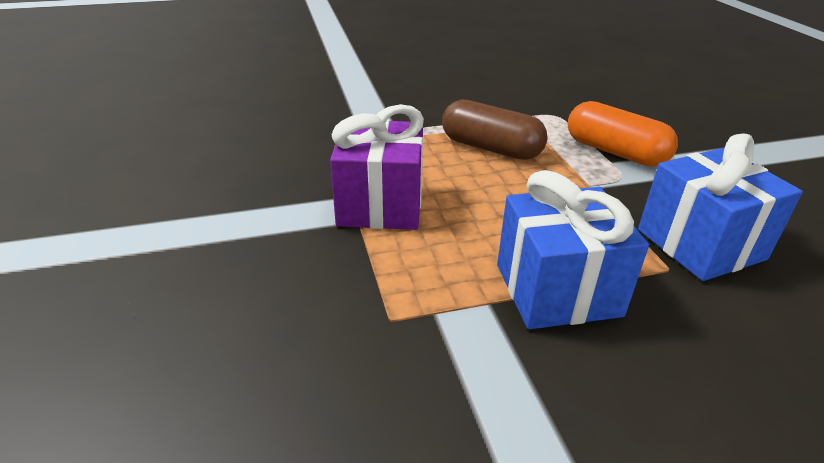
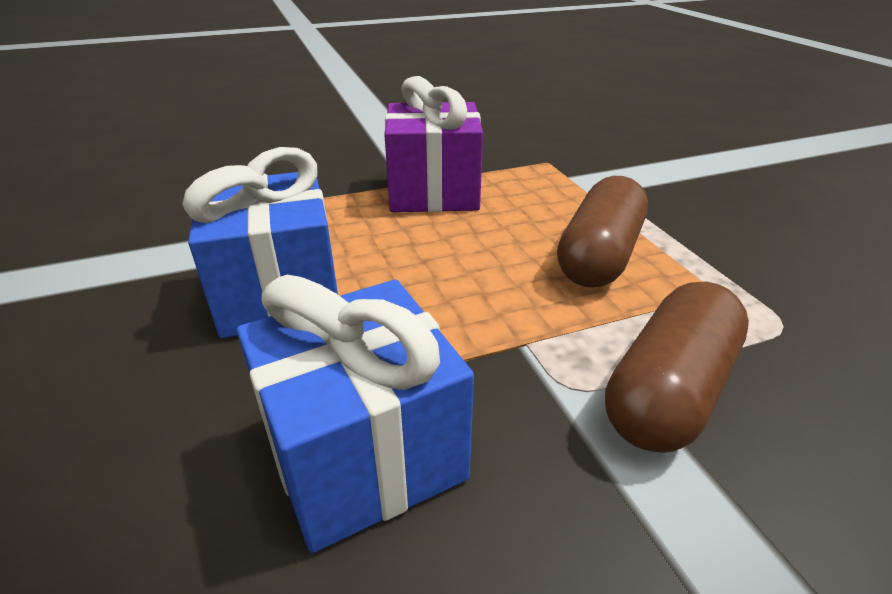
camera: 85 degrees right, 0 degrees up
orange capsule [568,101,678,167] -> brown capsule [605,282,749,453]

